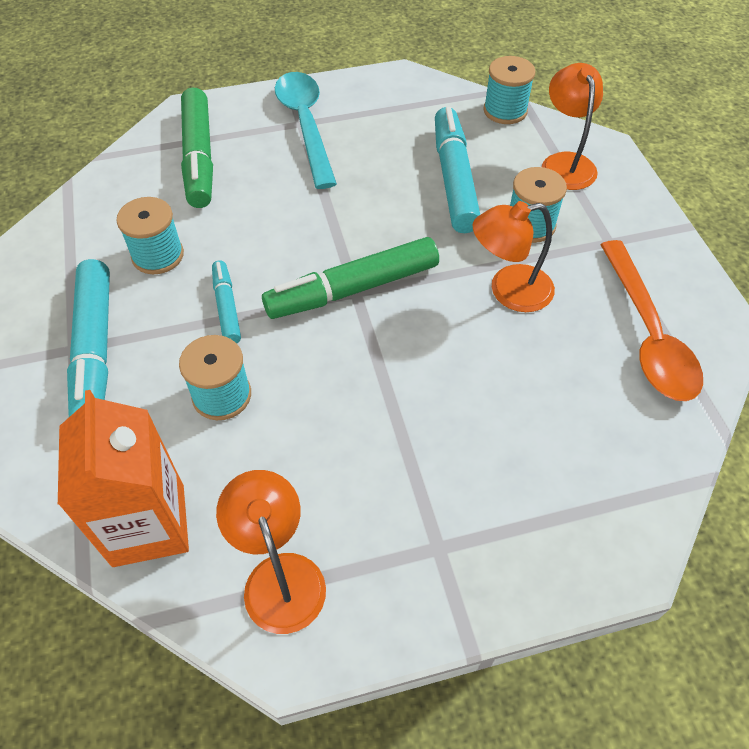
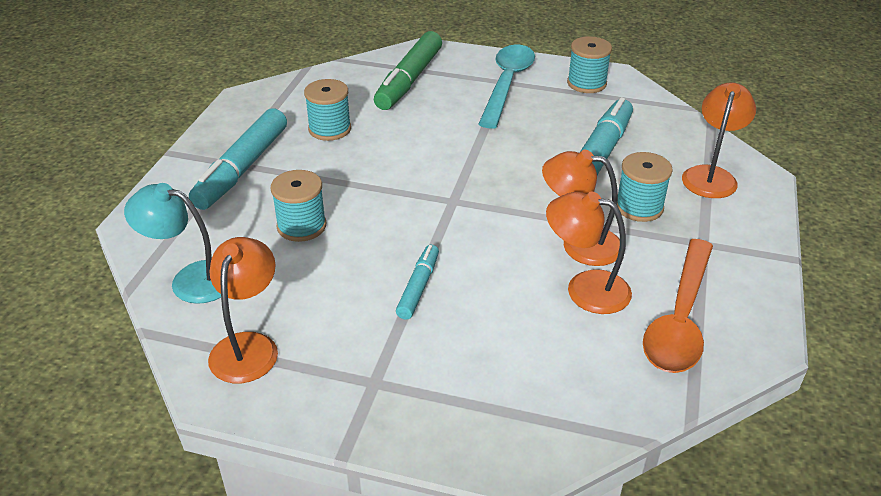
camera: 30 degrees right, 15 degrees down
orange carton [58,390,189,567] -> turquoise lamp [124,183,221,304]
turquoise marker [212,260,241,343] -> turquoise marker moved to [396,245,439,320]
green marker [262,237,439,319] -> none
turquoise spool [483,56,535,124] -> turquoise spool moved to [567,36,612,93]
none -> orange lamp [546,191,632,314]

